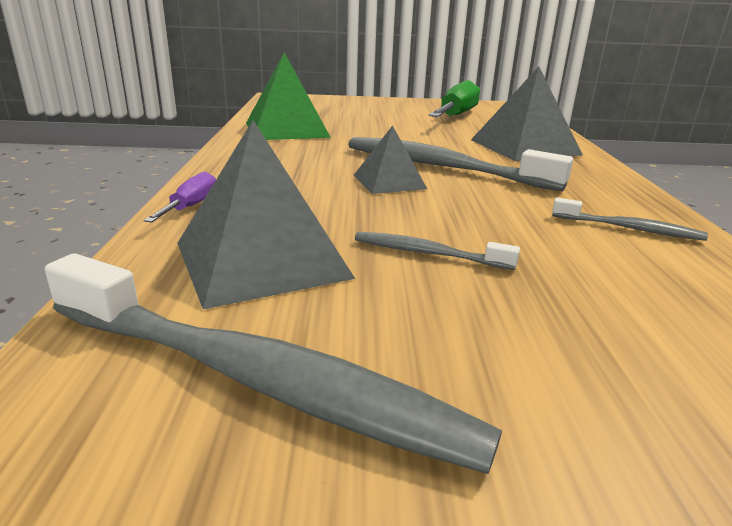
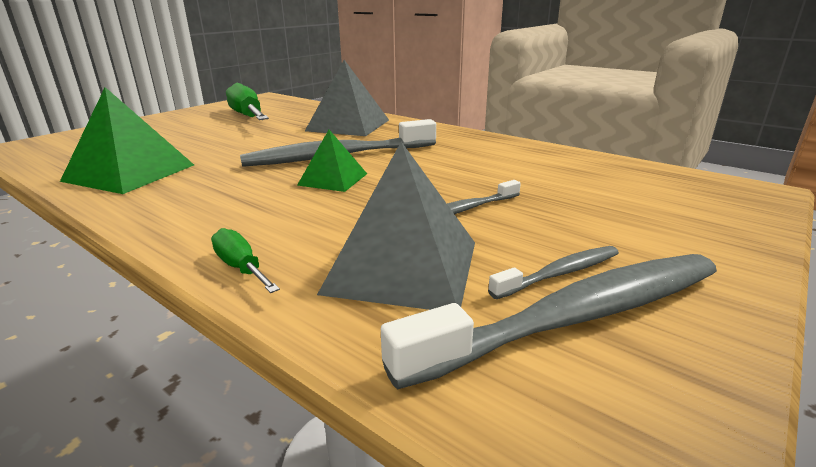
camera: 50 degrees left, 0 degrees up
purple screwdriver [144,171,216,222] -> green screwdriver [211,228,280,293]
grey pyramid [353,125,427,194] -> green pyramid [297,130,367,192]
grey toothbrush [552,198,708,241] -> grey toothbrush moved to [488,246,619,299]

